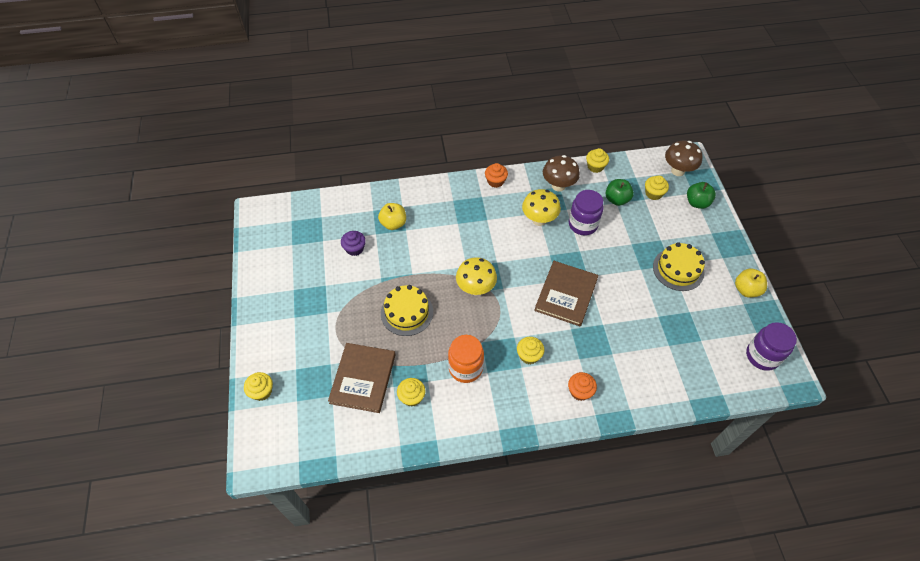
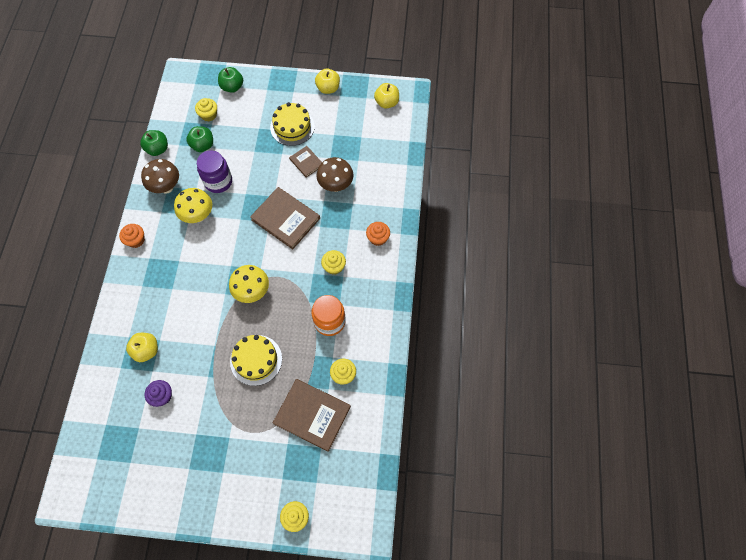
camera: 75 degrees left, 10 degrees up
yellow cupcake [586,148,609,173] -> green apple [140,130,168,156]
brown mushroom [665,140,703,176] -> brown mushroom moved to [316,157,354,192]
purple jar [746,322,797,371] -> yellow apple [374,83,399,109]
none -> brown book [289,146,322,177]

